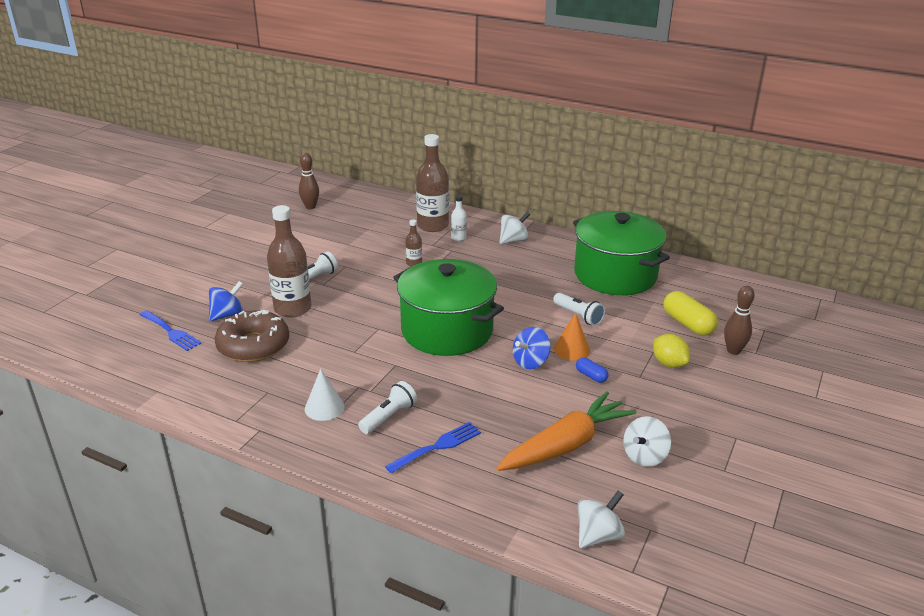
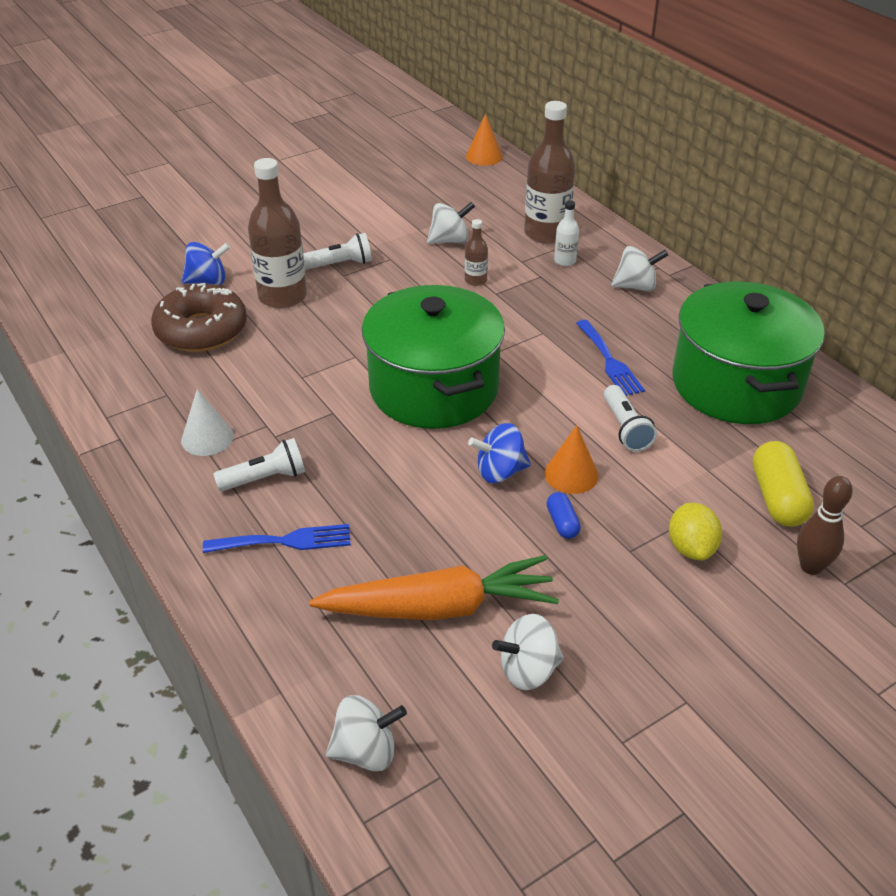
camera: 30 degrees right, 10 degrees up
blue fork [139,310,201,351] -> blue fork moved to [576,320,645,396]
brown bowling pin [299,153,319,209] -> none
none -> white spinning top [427,202,475,244]
none -> orange cone [466,114,503,166]

